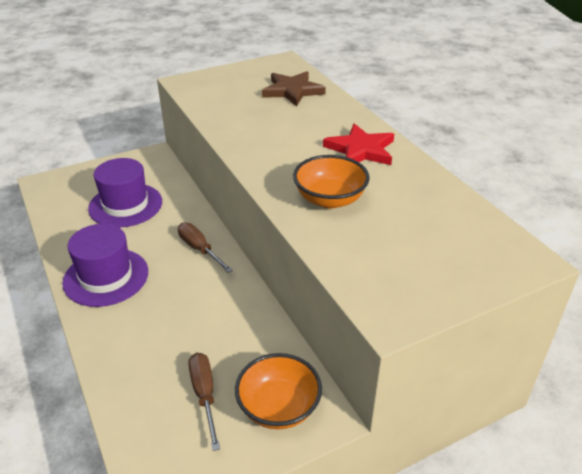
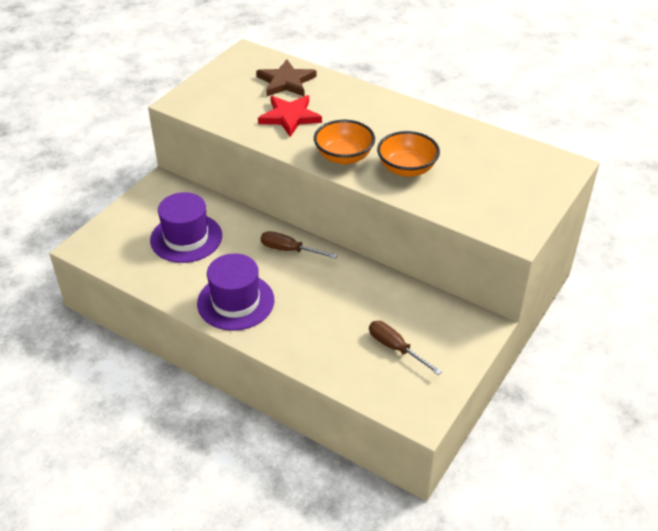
camera: 30 degrees left, 5 degrees up
orange bowl [235,353,322,429] -> orange bowl moved to [314,120,375,164]
red star [323,123,394,165] -> red star moved to [258,95,322,137]

